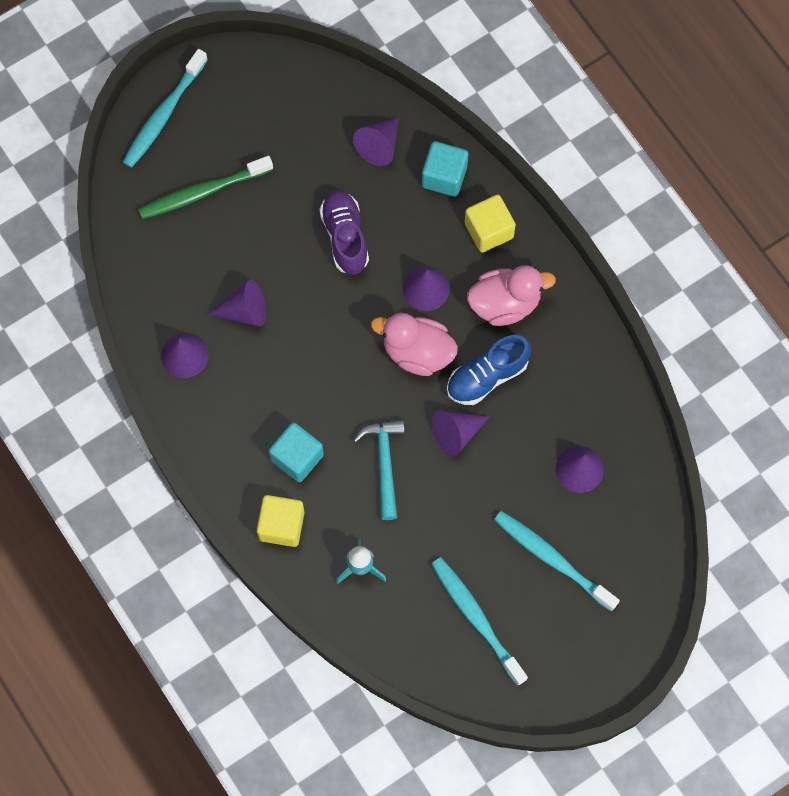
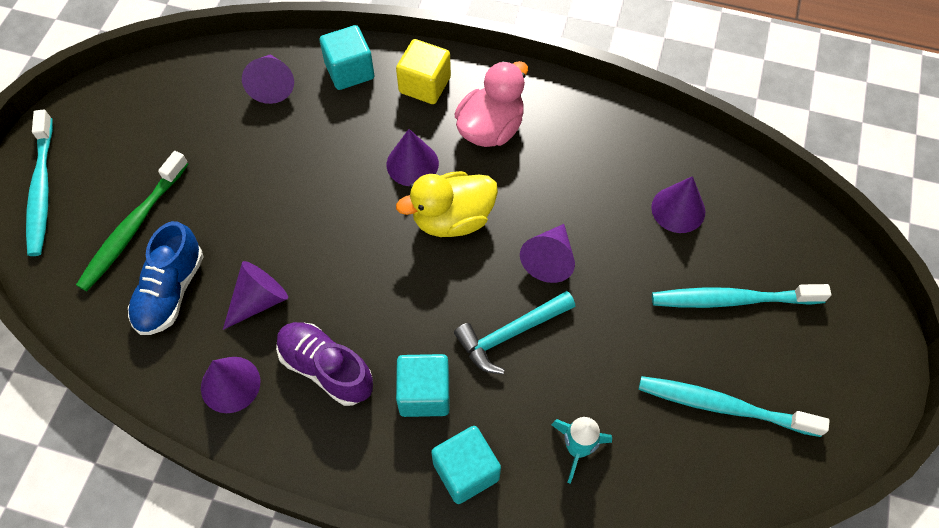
camera: 40 degrees left, 10 degrees down
yellow cube [257,495,304,547] -> turquoise cube [431,426,501,504]
purple shoe [319,190,369,275] -> purple shoe moved to [276,322,373,406]
turquoise hammer [353,419,405,520] -> turquoise hammer turned 75 degrees counterclockwise [454,291,575,374]
pink duck [371,313,458,376] -> yellow duck [396,171,498,237]
blue shoe [447,335,531,405] -> blue shoe moved to [128,221,204,335]

